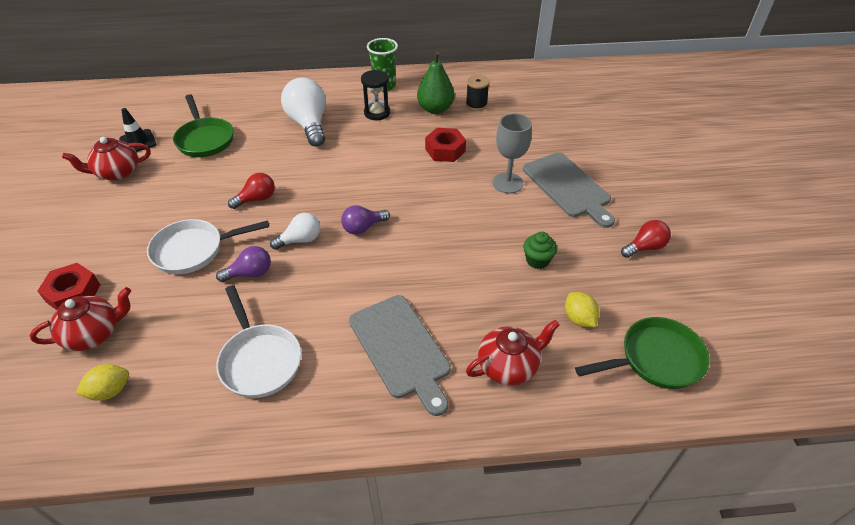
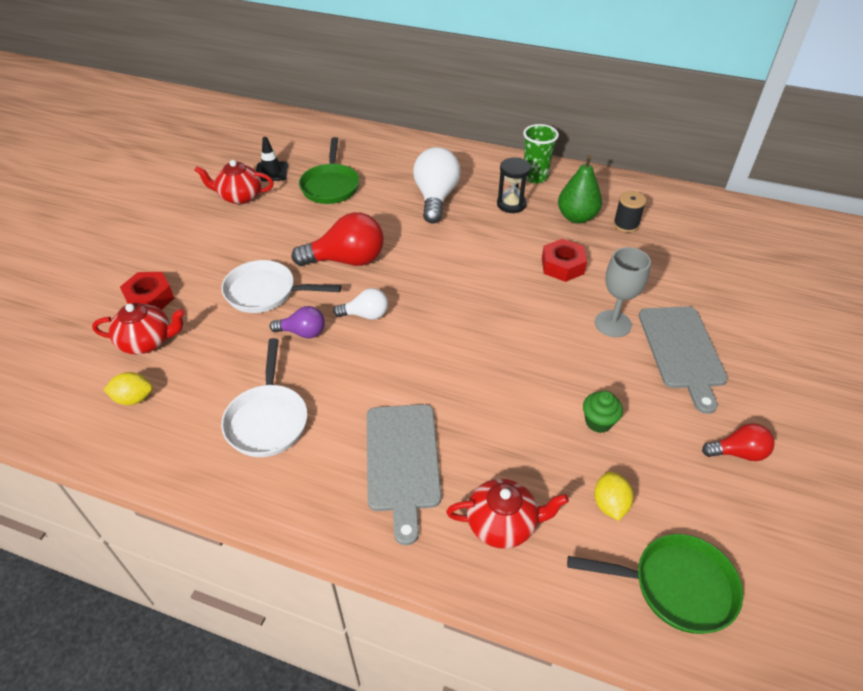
camera: 25 degrees right, 0 degrees up
red light bulb [228,173,275,209] -> red light bulb [292,212,384,266], size x1.80
purple light bulb [341,205,390,235] -> none

